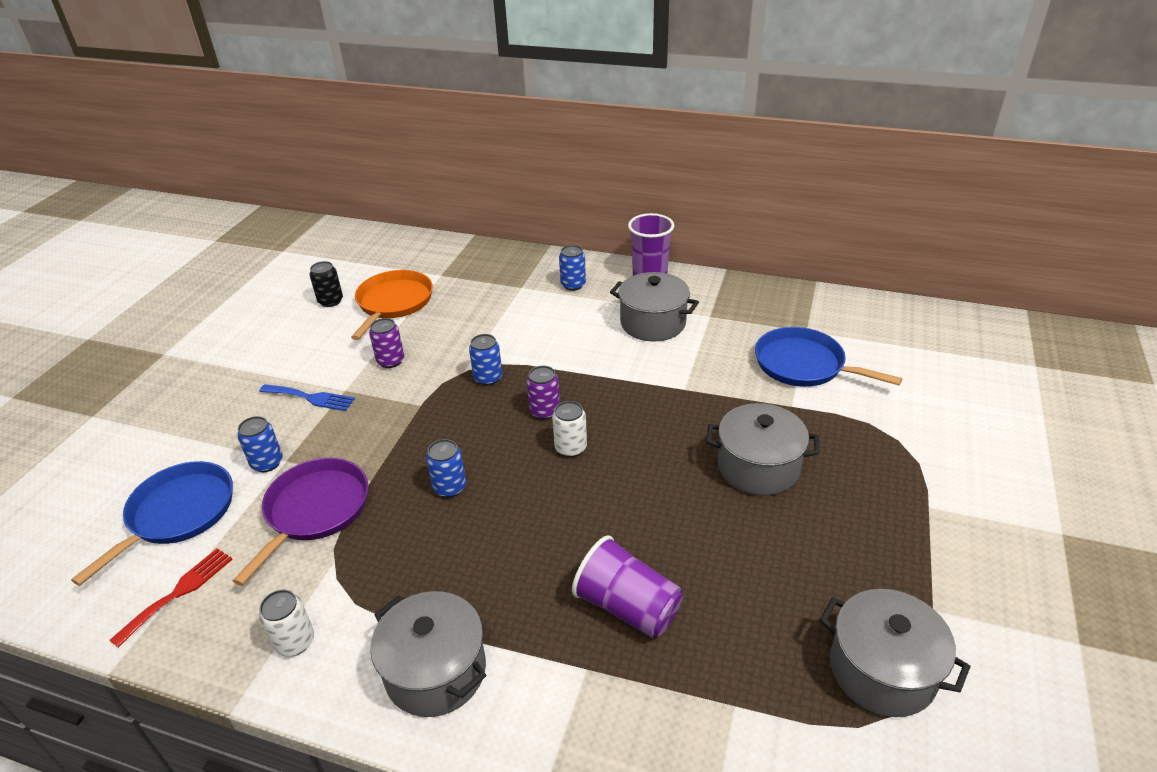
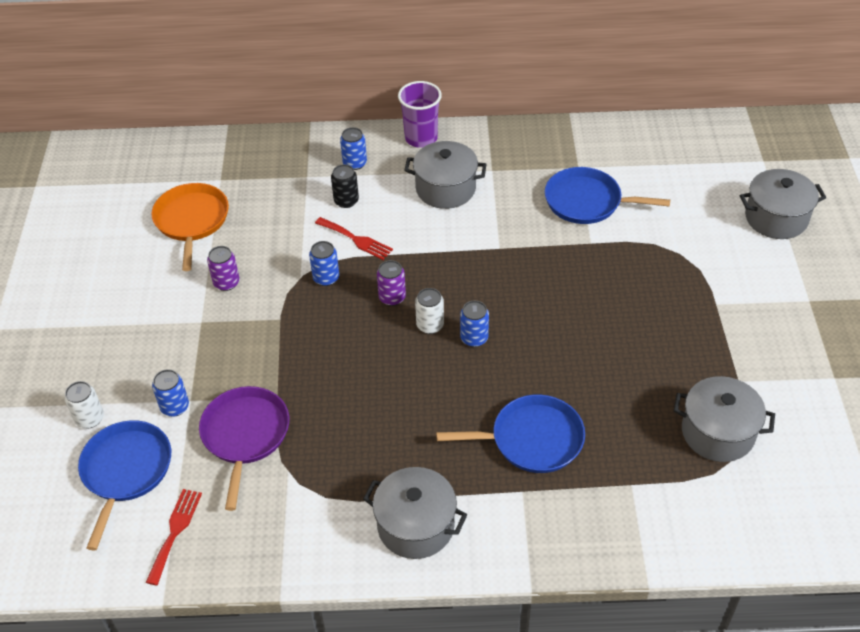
camera: 20 degrees left, 10 degrees up
blue fork [259,384,355,411] -> none
white can [259,590,314,656] -> white can moved to [64,381,104,428]
black can [310,261,343,307] -> black can moved to [331,164,359,208]
blue can [426,439,466,497] -> blue can moved to [460,301,489,347]
purple cup [572,535,683,638] -> blue pan [436,395,585,473]
grey pot [706,403,820,496] -> grey pot moved to [740,169,826,239]
none -> red fork [315,217,393,260]

